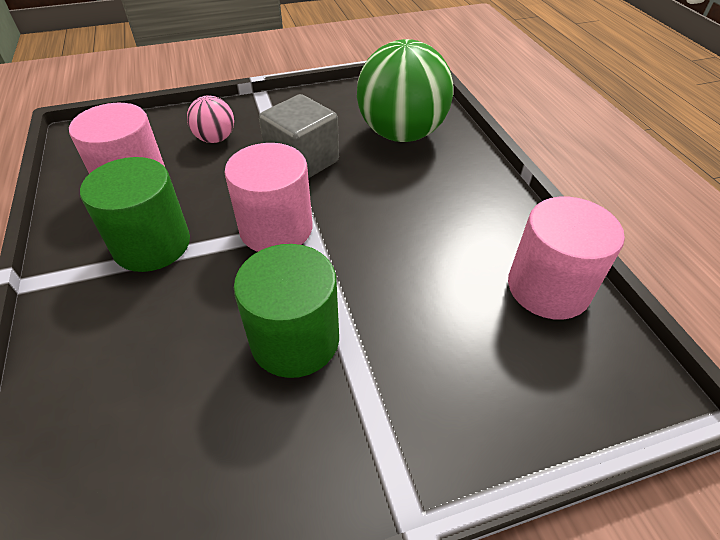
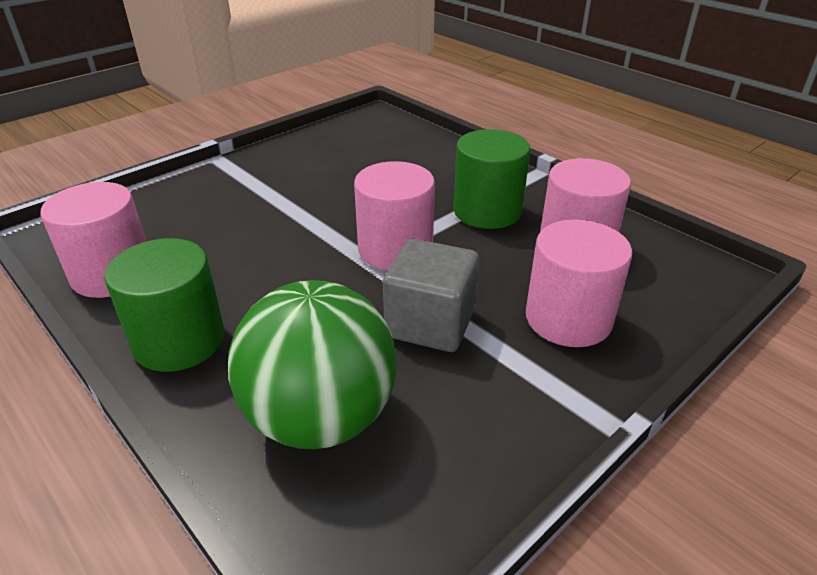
camera: 155 degrees right, 10 degrees down
pink ball [187,95,234,143] -> pink cylinder [526,220,632,347]
green cylinder [234,244,339,378] -> green cylinder moved to [104,238,225,372]

